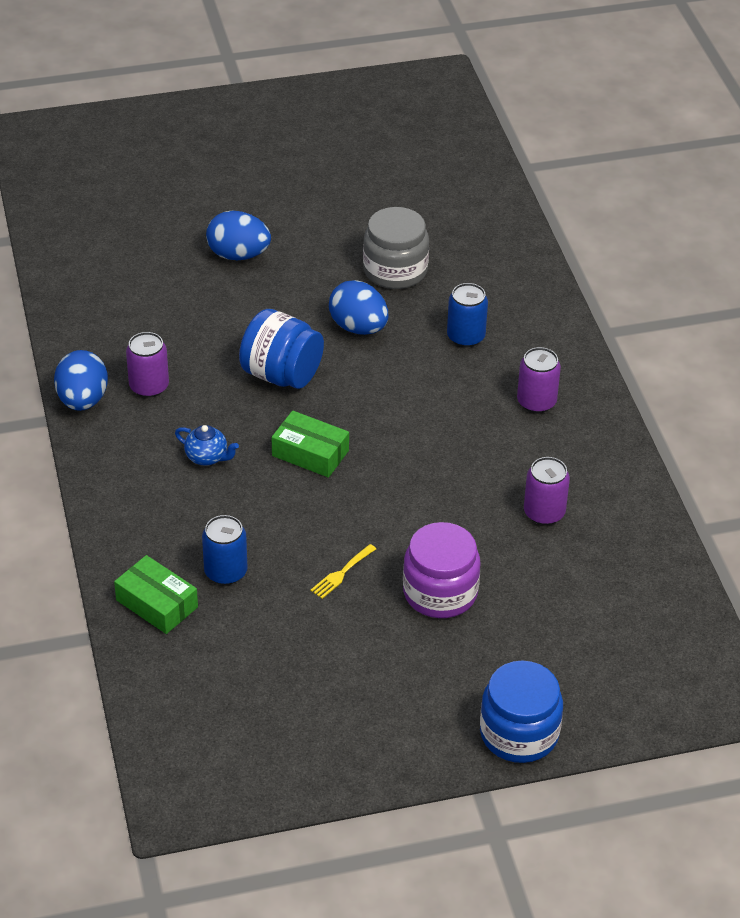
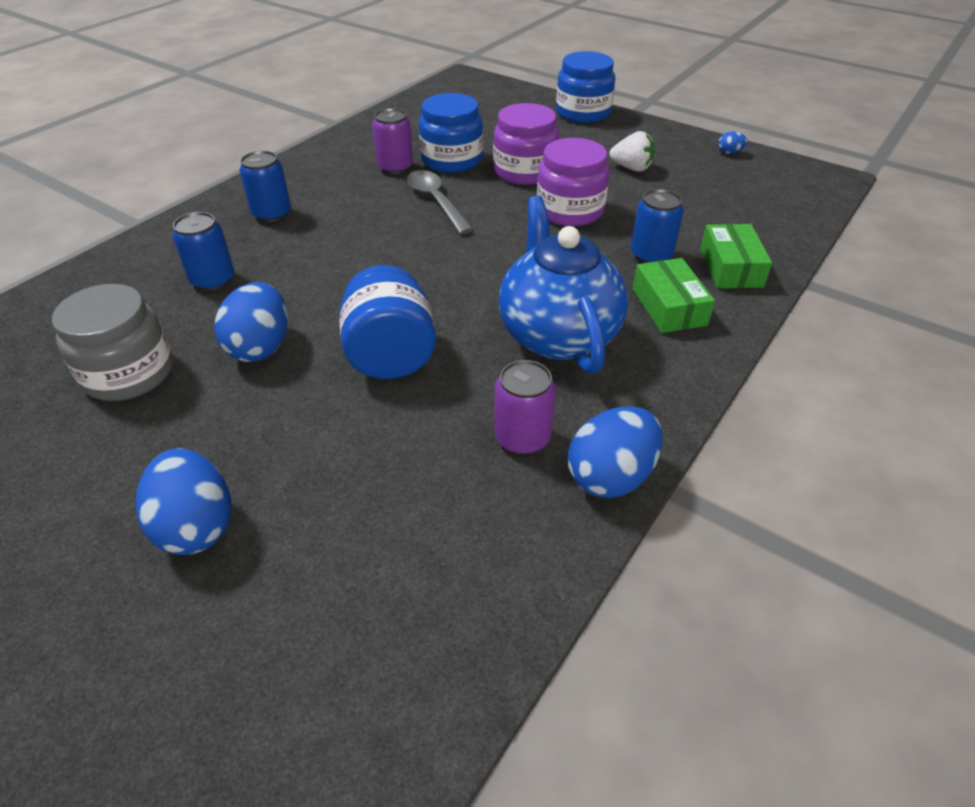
camera: 130 degrees left, 0 degrees up
blue teapot [175,425,239,466] -> blue teapot [499,196,628,374], size x2.41
green box [272,410,349,478] -> green box moved to [633,258,715,333]
yellow fork [310,544,376,599] -> purple jar [537,138,610,226]
purple can [517,347,561,413] -> blue can [240,151,291,222]
none -> grey spoon [407,170,474,234]
none -> blue jar [419,93,483,173]
none -> white strawberry [609,131,655,172]
none -> blue egg [718,131,748,154]

